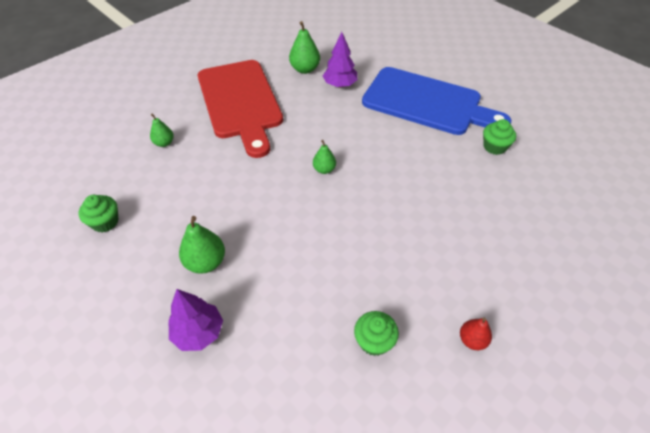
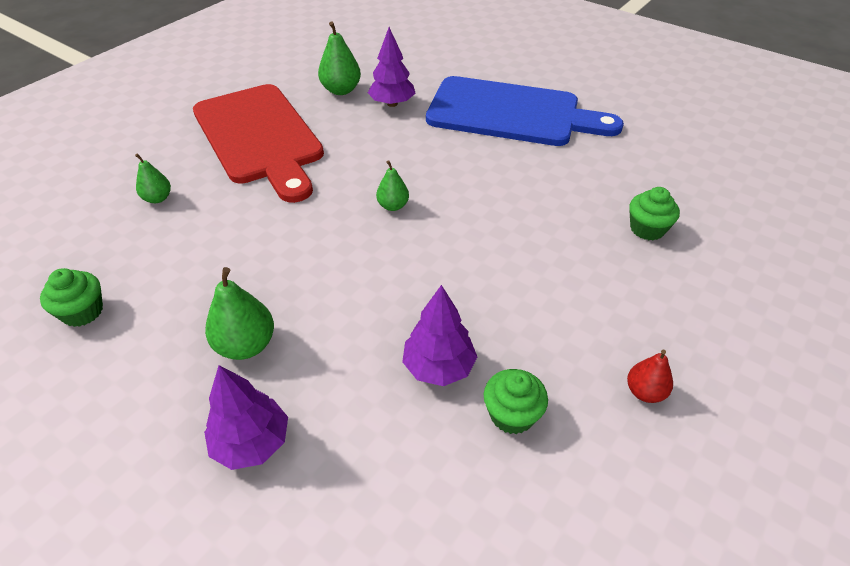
camera: 10 degrees left, 5 degrees down
green cupcake [483,119,516,155] -> green cupcake moved to [629,187,680,241]
none -> purple tree [402,285,477,386]

